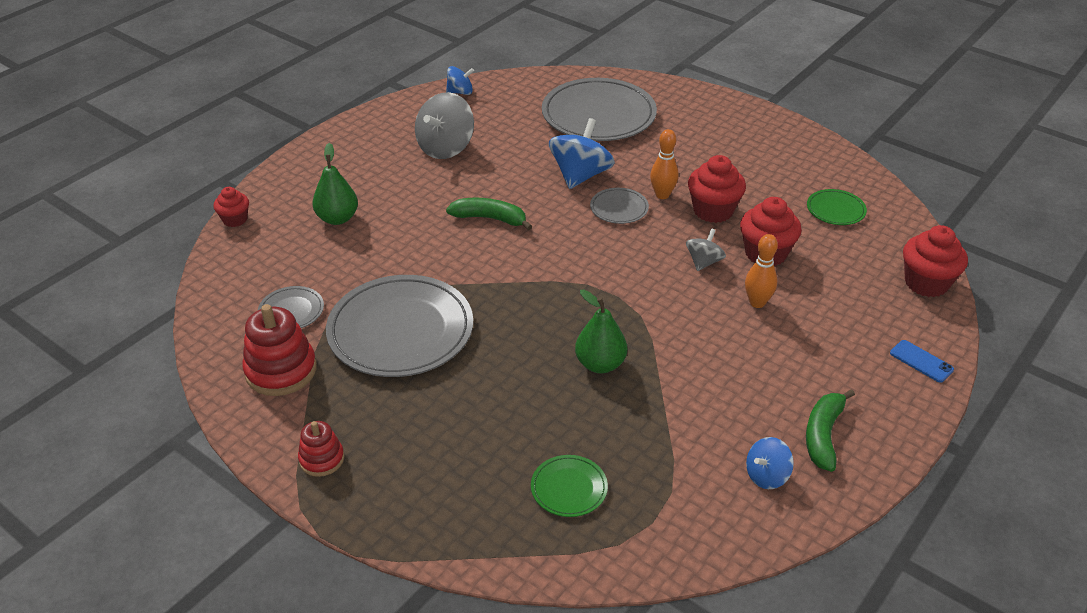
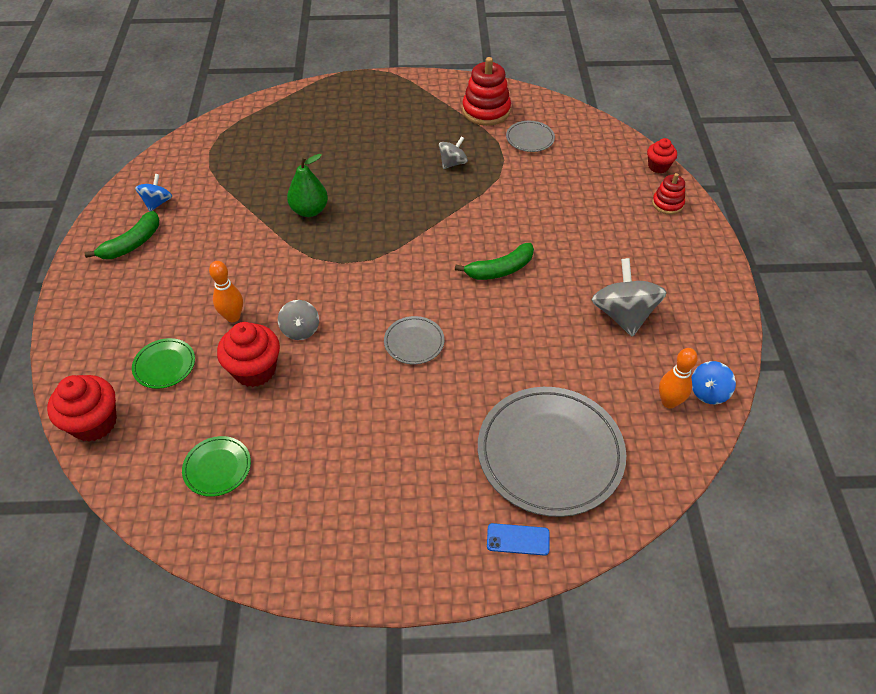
camera: 140 degrees right, 10 degrees up
red stacking toy [298,421,344,477] -> red stacking toy moved to [652,173,685,215]
green pear [312,143,358,225] -> none
grey plate [326,275,473,377] -> grey spinning top [439,136,468,169]
green plate [531,455,608,517] -> green plate moved to [132,338,195,389]
blue spinning top [549,118,615,189] -> none
orange bowling pin [650,129,679,199] -> orange bowling pin moved to [659,348,698,409]
red cupcake [688,155,746,223] -> none
green banana [806,389,855,472] -> green banana turned 60 degrees clockwise [84,211,159,259]
blue phone [890,340,954,383] -> blue phone moved to [487,523,550,556]

